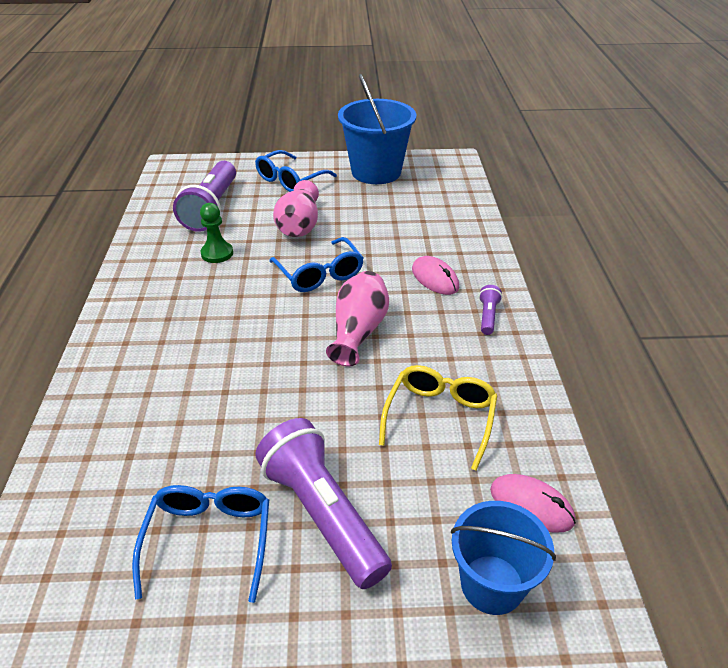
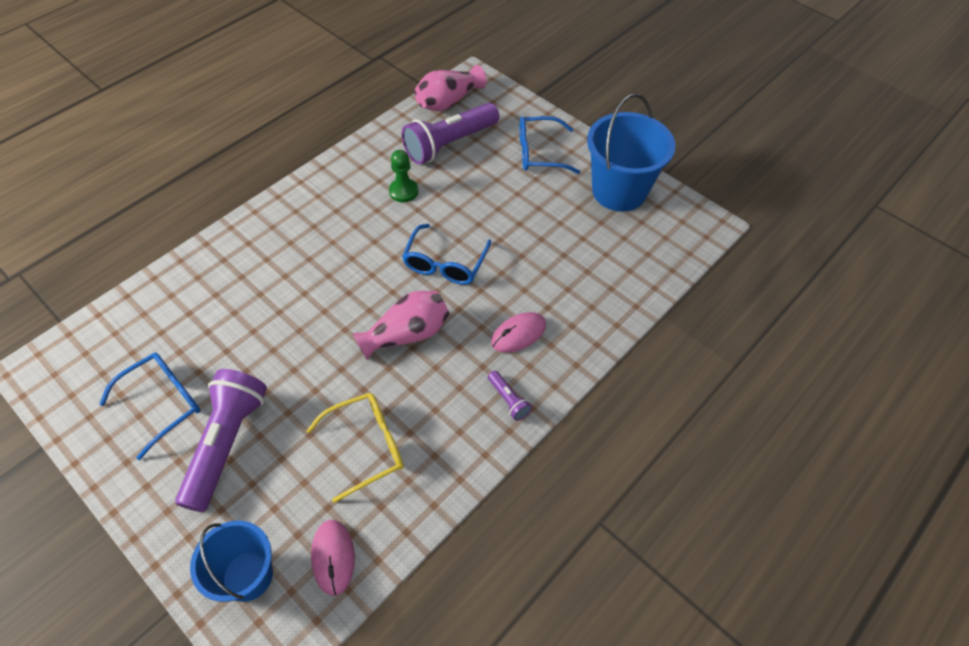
camera: 45 degrees right, 15 degrees up
pink vase [273,180,319,237] -> pink vase moved to [414,65,486,111]
pink mouse [412,256,459,295] -> pink mouse turned 45 degrees clockwise [491,312,546,353]
purple flashlight [479,285,502,335] -> purple flashlight turned 90 degrees clockwise [488,371,532,421]

